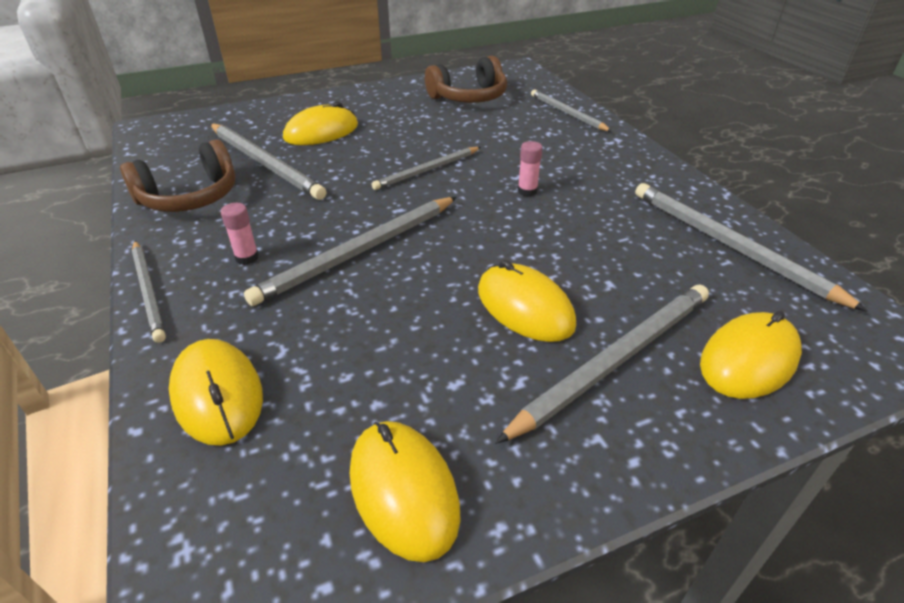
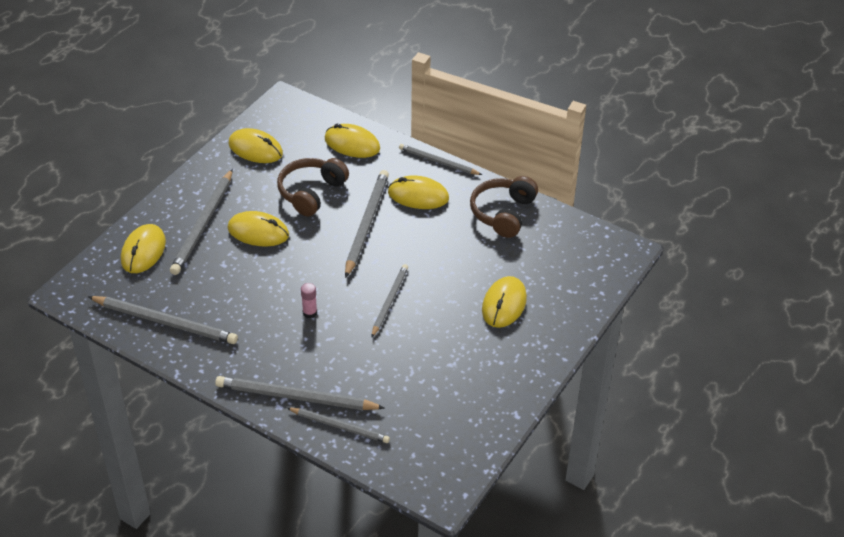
camera: 145 degrees right, 5 degrees up
grey pencil [210,124,327,200] -> grey pencil moved to [215,376,385,410]
pink glue stick [221,203,259,265] -> yellow mouse [388,176,449,209]
brown headphones [425,56,507,103] -> brown headphones moved to [277,158,349,217]

